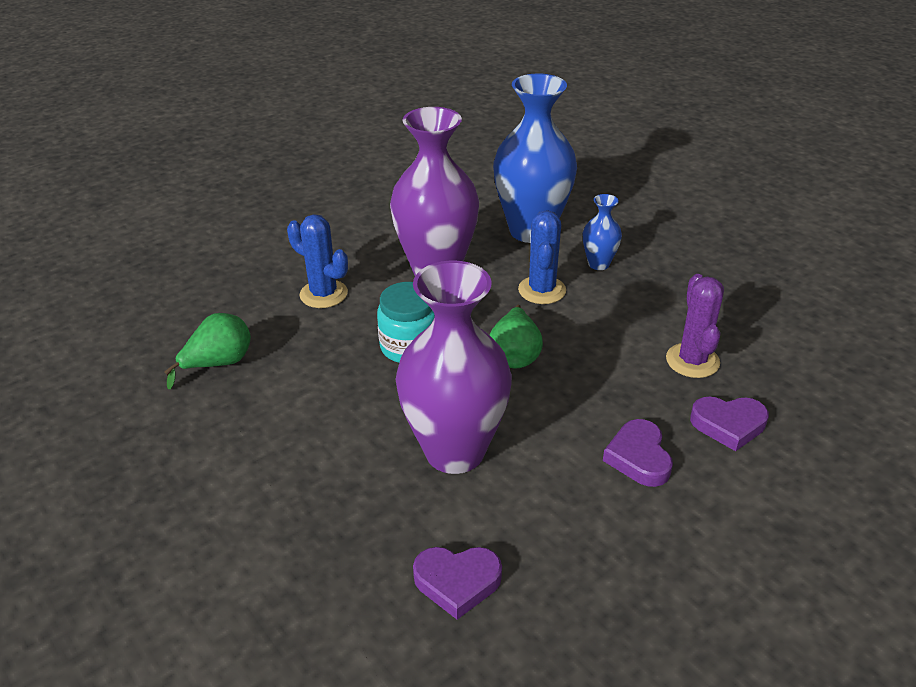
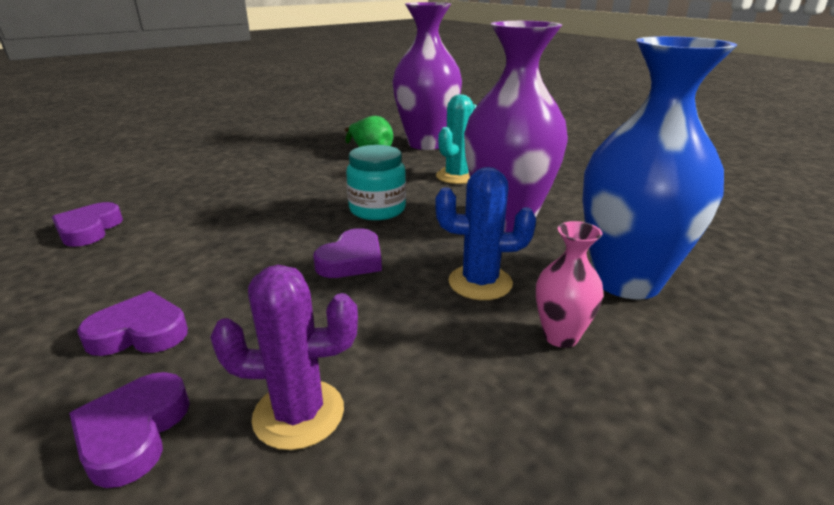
camera: 90 degrees right, 10 degrees down
blue cactus [287,214,348,308] -> turquoise cactus [436,94,477,184]
purple vase [396,260,512,474] -> purple vase moved to [392,2,462,150]
green pear [490,304,543,368] -> purple heart [313,228,382,278]
blue vase [583,194,622,270] -> pink vase [536,221,604,348]

